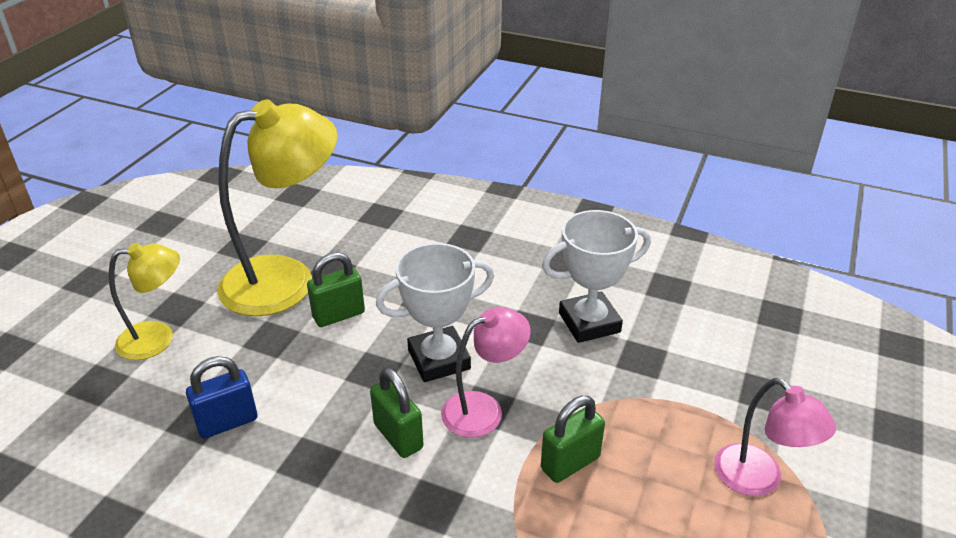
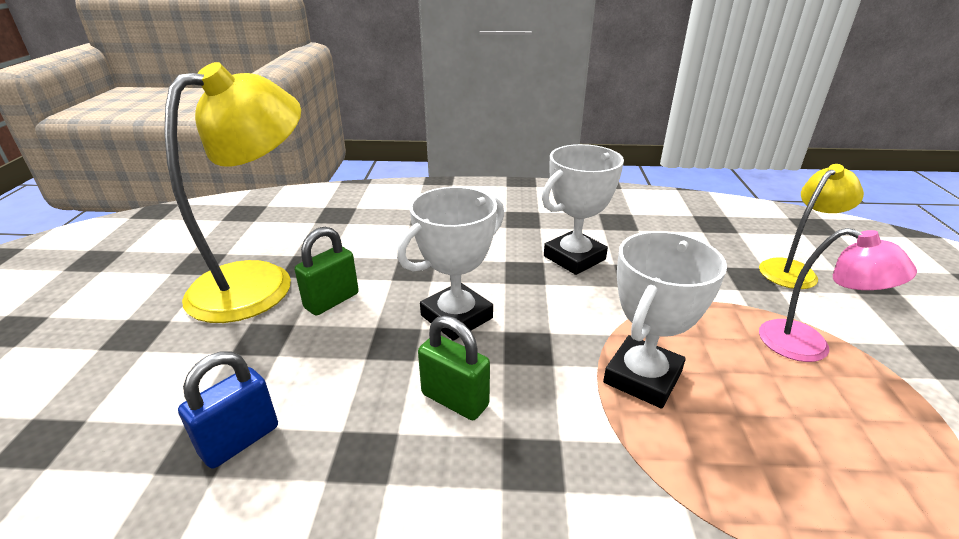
camera: 20 degrees left, 5 degrees down
yellow lamp [109,243,180,360] -> yellow lamp moved to [759,164,864,289]
pink lamp [441,307,531,438] -> none
green padlock [541,396,605,483] -> white trophy [603,231,727,409]

